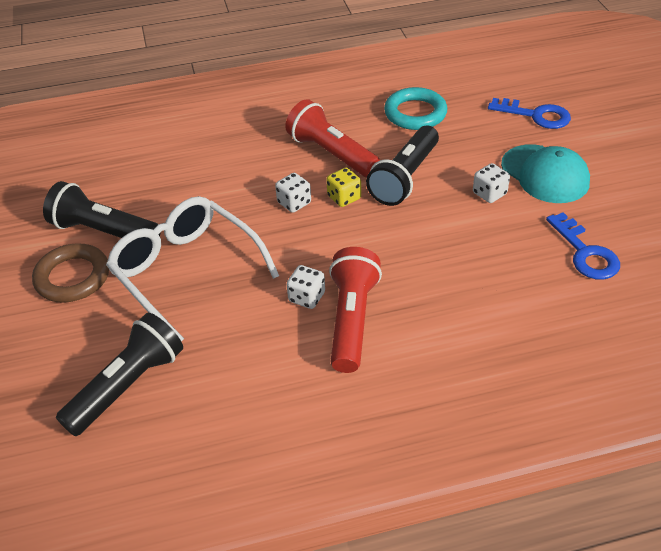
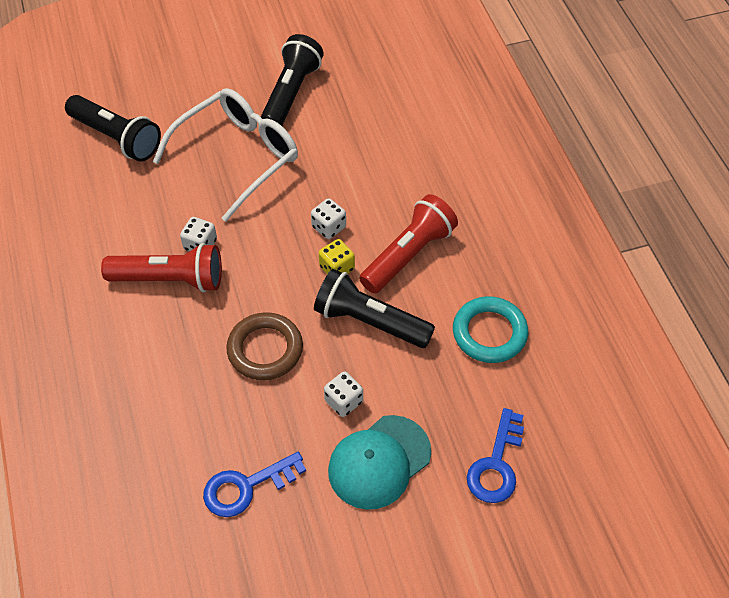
camera: 85 degrees right, 10 degrees up
brown ring [32,243,109,303] -> brown ring moved to [226,312,303,380]

